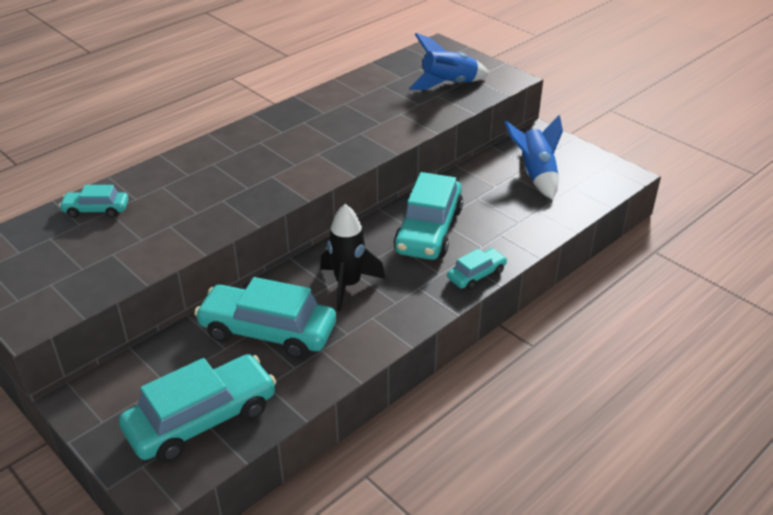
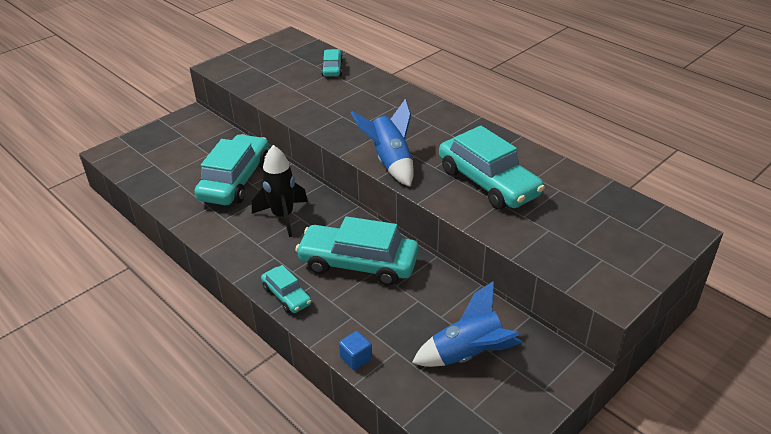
camera: 90 degrees right, 0 degrees up
turquoise car [119,354,277,462] -> turquoise car moved to [439,126,545,209]
blue rocket [409,33,489,90] -> blue rocket moved to [351,99,414,186]
none -> blue cube [339,331,372,370]

